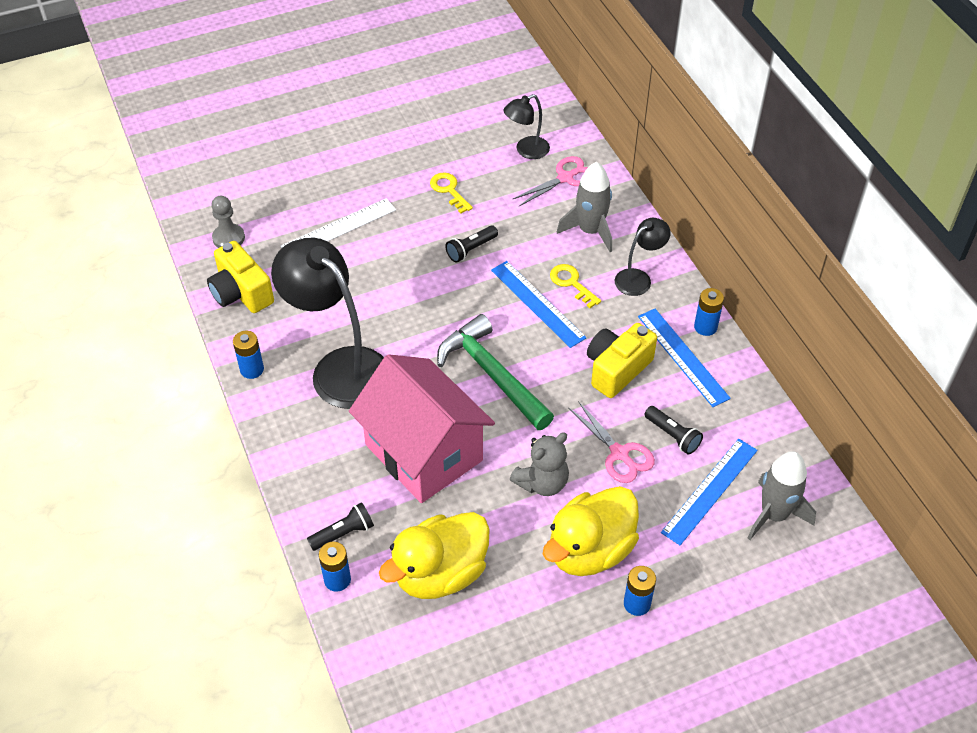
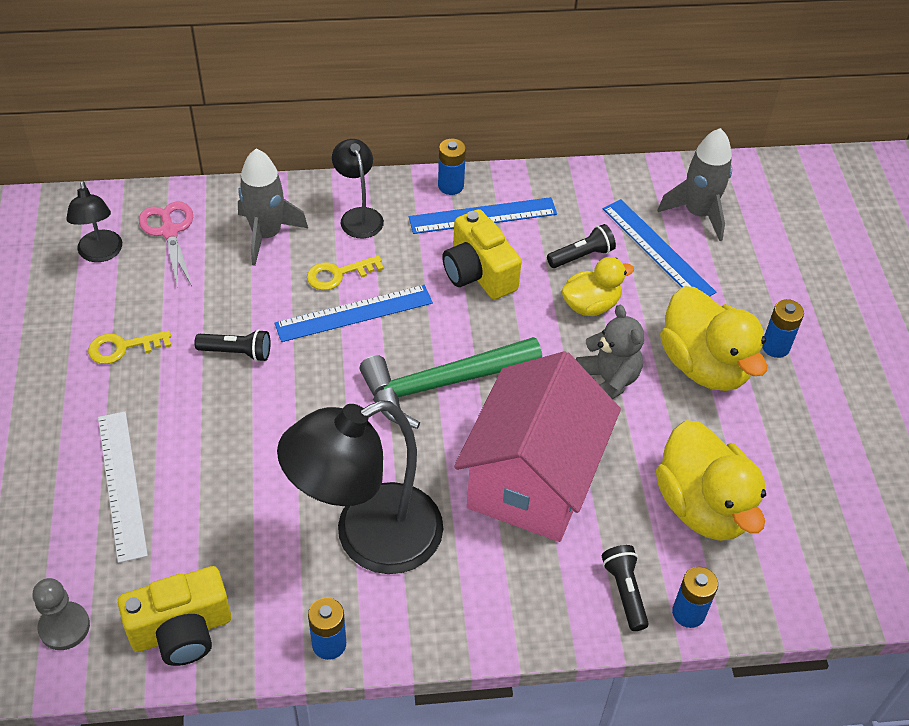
camera: 75 degrees left, 0 degrees up
pink house [349,354,495,503] -> pink house turned 45 degrees counterclockwise [454,351,621,542]
black flashlight [445,225,498,263] -> black flashlight turned 60 degrees counterclockwise [194,329,270,362]
pink scissors [568,401,655,483] -> yellow duck [561,257,634,316]

